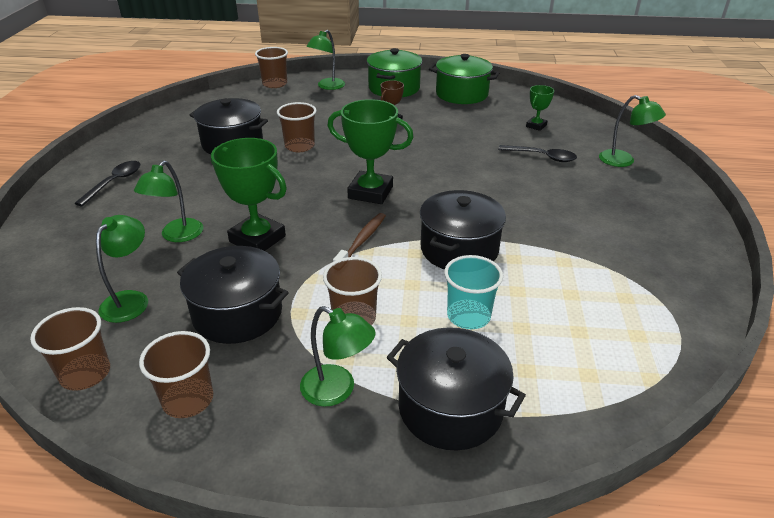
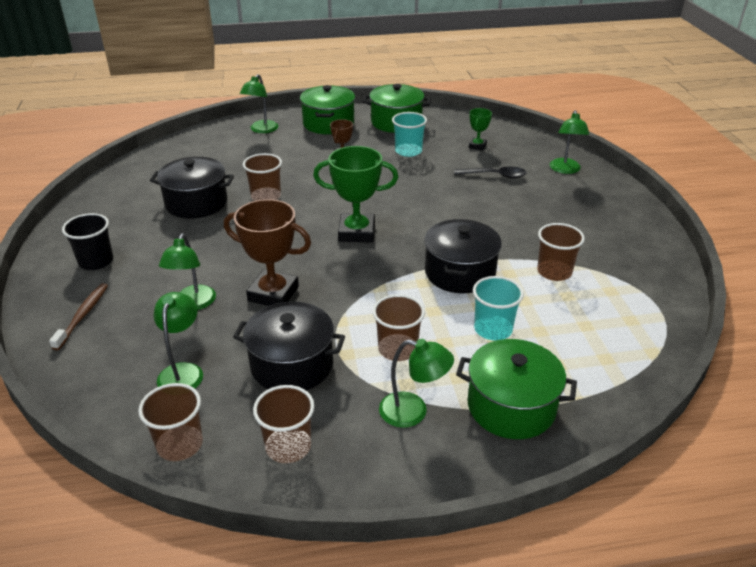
camera: 15 degrees left, 0 degrees up
black spoon [75,161,140,206] -> black cup [62,213,113,270]
green trophy [211,138,287,251] -> brown trophy [224,199,311,306]
brown cup [255,47,288,88] -> brown cup moved to [537,223,585,281]
brown toothbrush [333,213,386,262] -> brown toothbrush moved to [49,283,108,350]
black pot [387,327,526,451] -> green pot [456,339,577,439]
green lamp [599,95,666,167] -> green lamp turned 75 degrees clockwise [550,110,589,174]
none -> turquoise cup [392,112,427,157]

